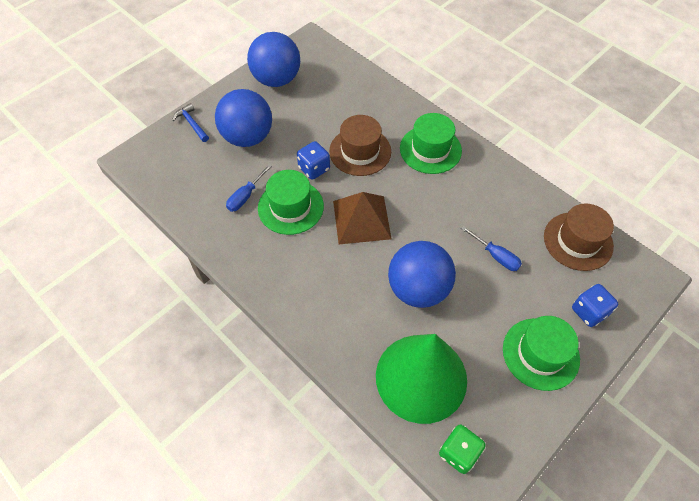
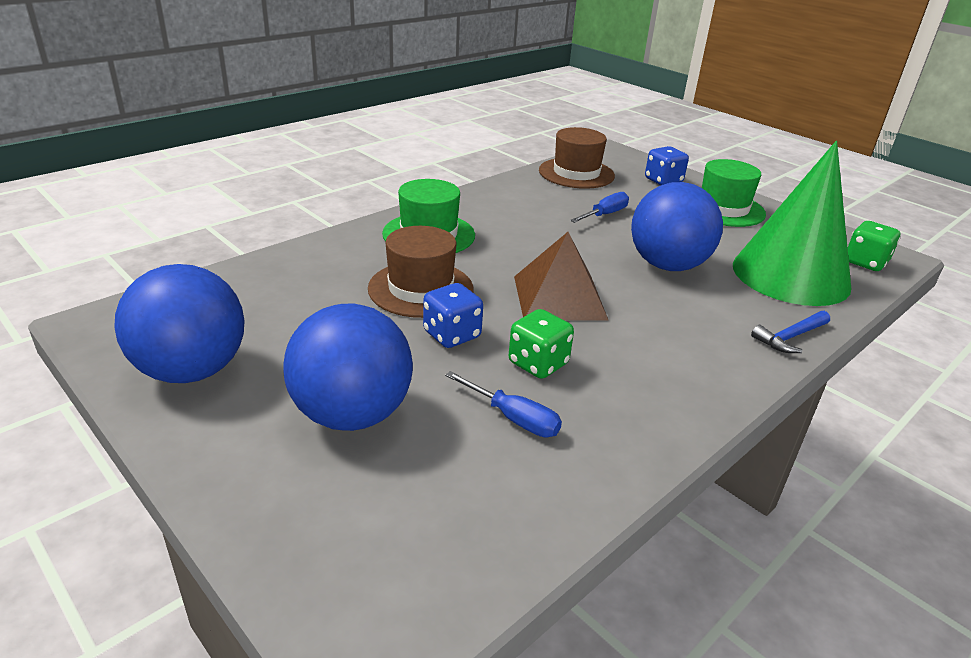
camera: 90 degrees left, 25 degrees down
blue hammer [172,103,209,142] -> blue hammer moved to [751,311,830,353]
green hat [258,170,324,235] -> green dice [509,309,574,379]

